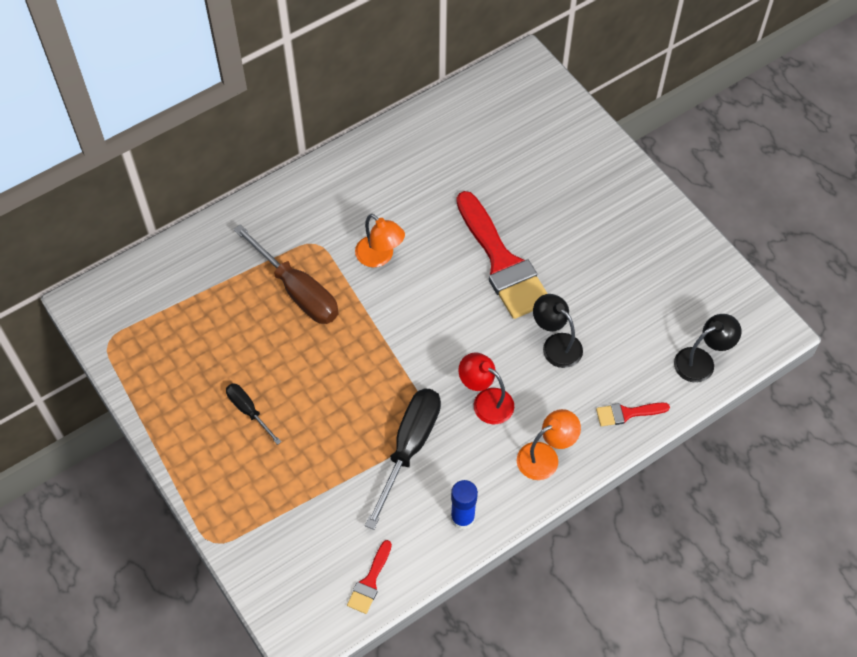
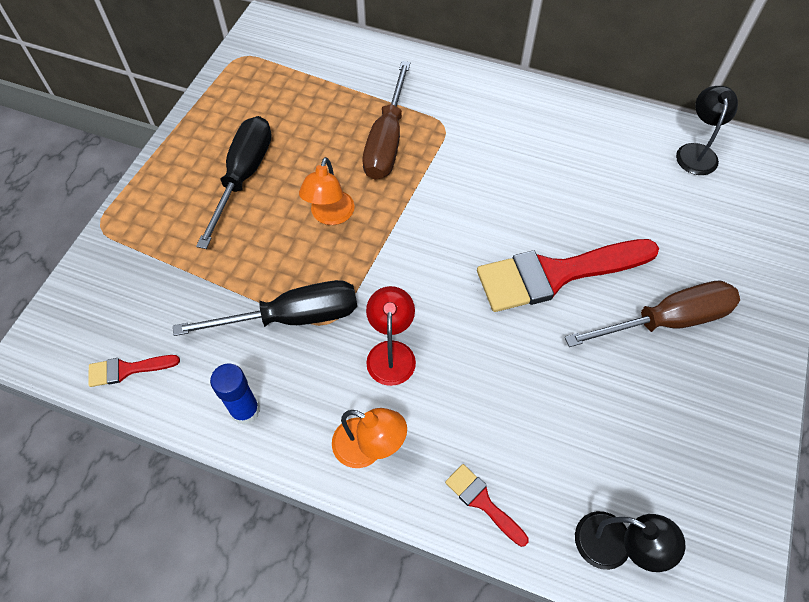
camera: 55 degrees right, 0 degrees up
black screwdriver [226,383,281,445] -> black screwdriver [196,116,272,249], size x1.88
orange lamp [355,214,405,267] -> orange lamp moved to [299,157,355,225]
red brush [456,191,548,319] -> red brush turned 45 degrees clockwise [477,239,659,312]
black lamp [533,294,583,368] -> black lamp moved to [676,86,738,175]
none -> brown screwdriver [565,281,740,347]

